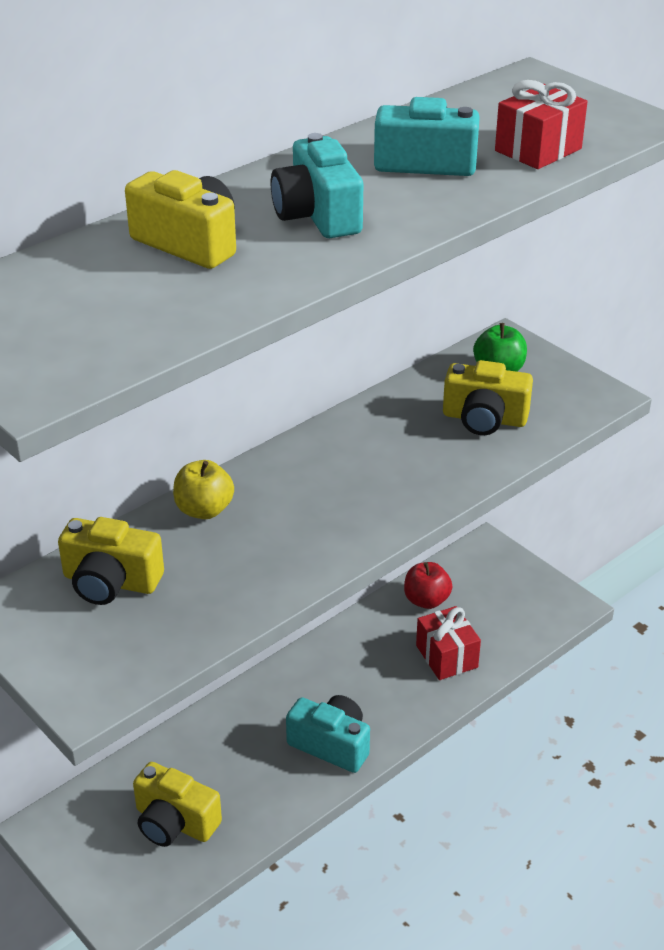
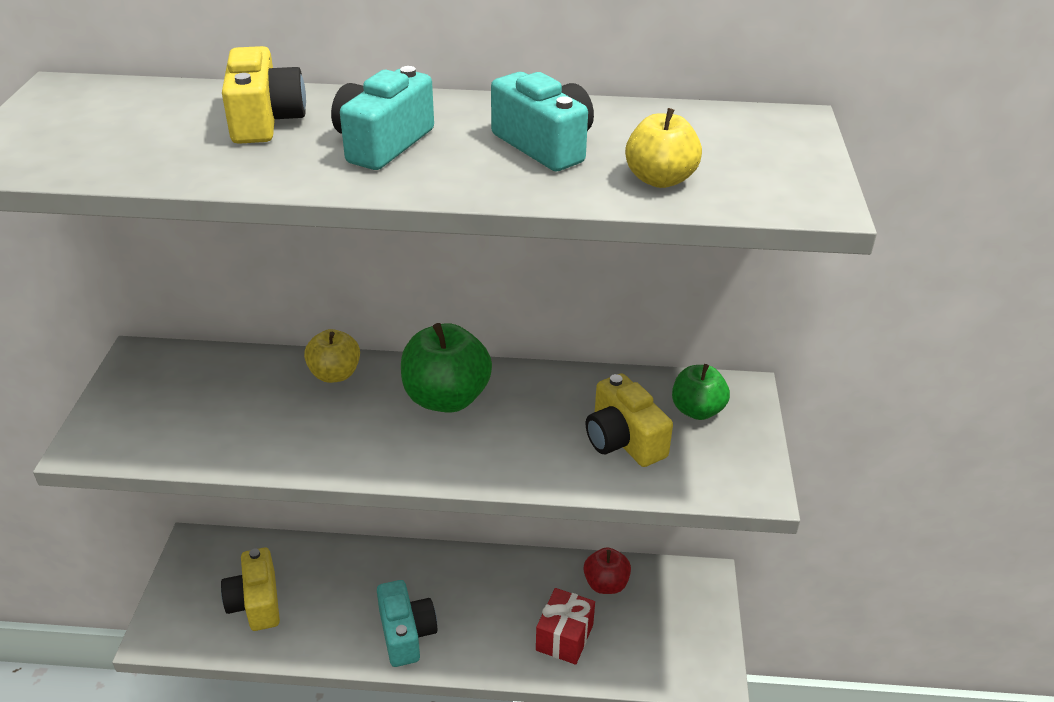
camera: 45 degrees right, 0 degrees up
yellow camera [58,517,164,605] -> none
red gift [495,80,587,169] -> yellow apple [625,108,702,188]
none -> green apple [401,323,492,413]

